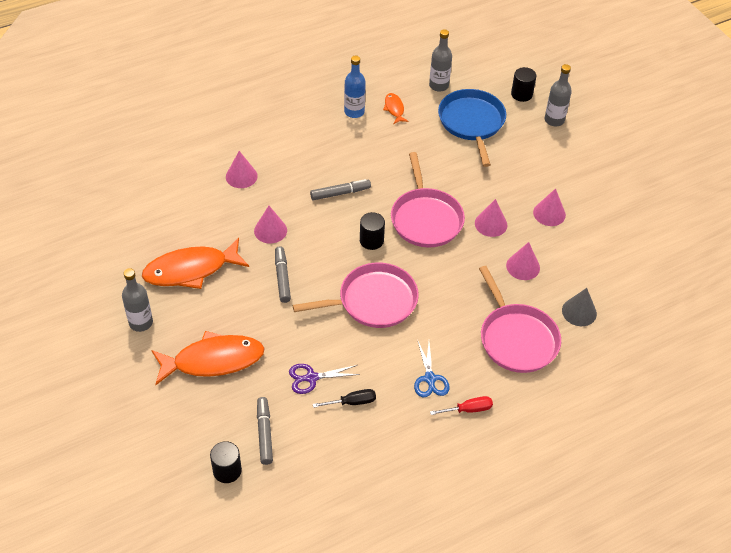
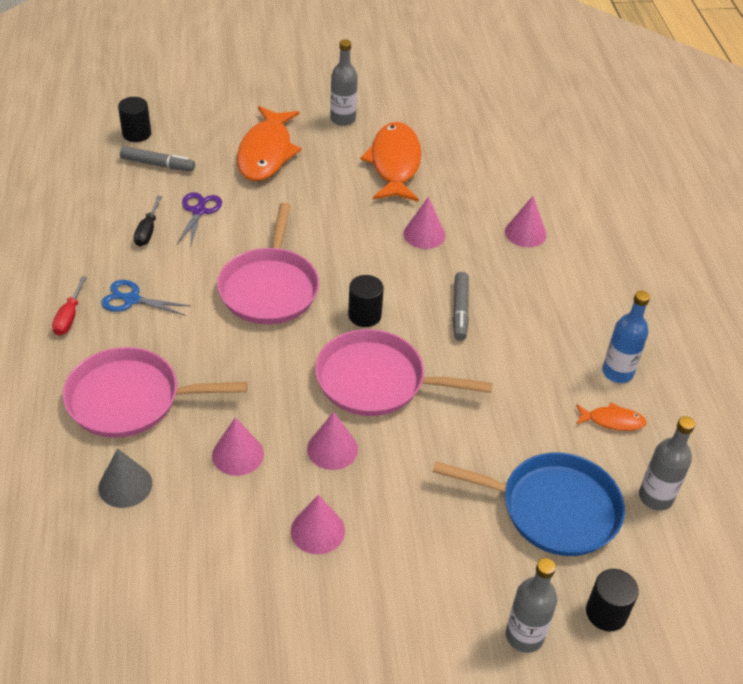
camera: 110 degrees right, 5 degrees down
grey marker [275,246,291,303] -> none

